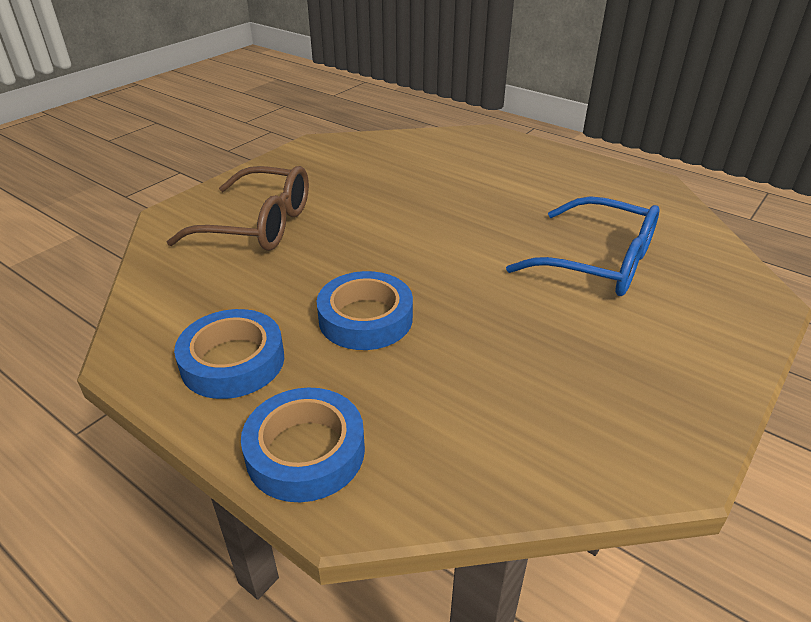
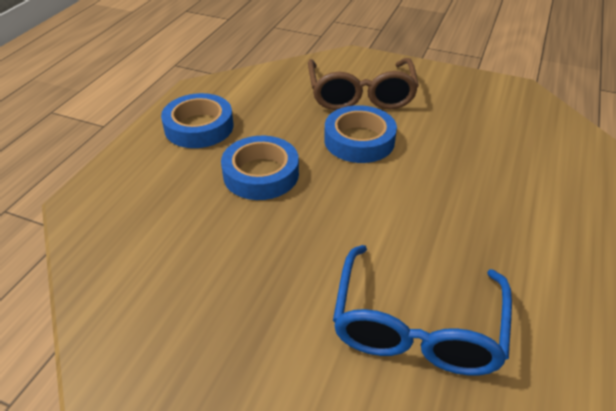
camera: 75 degrees right, 5 degrees up
blue tape [241,388,365,502] -> blue tape moved to [324,105,397,163]

